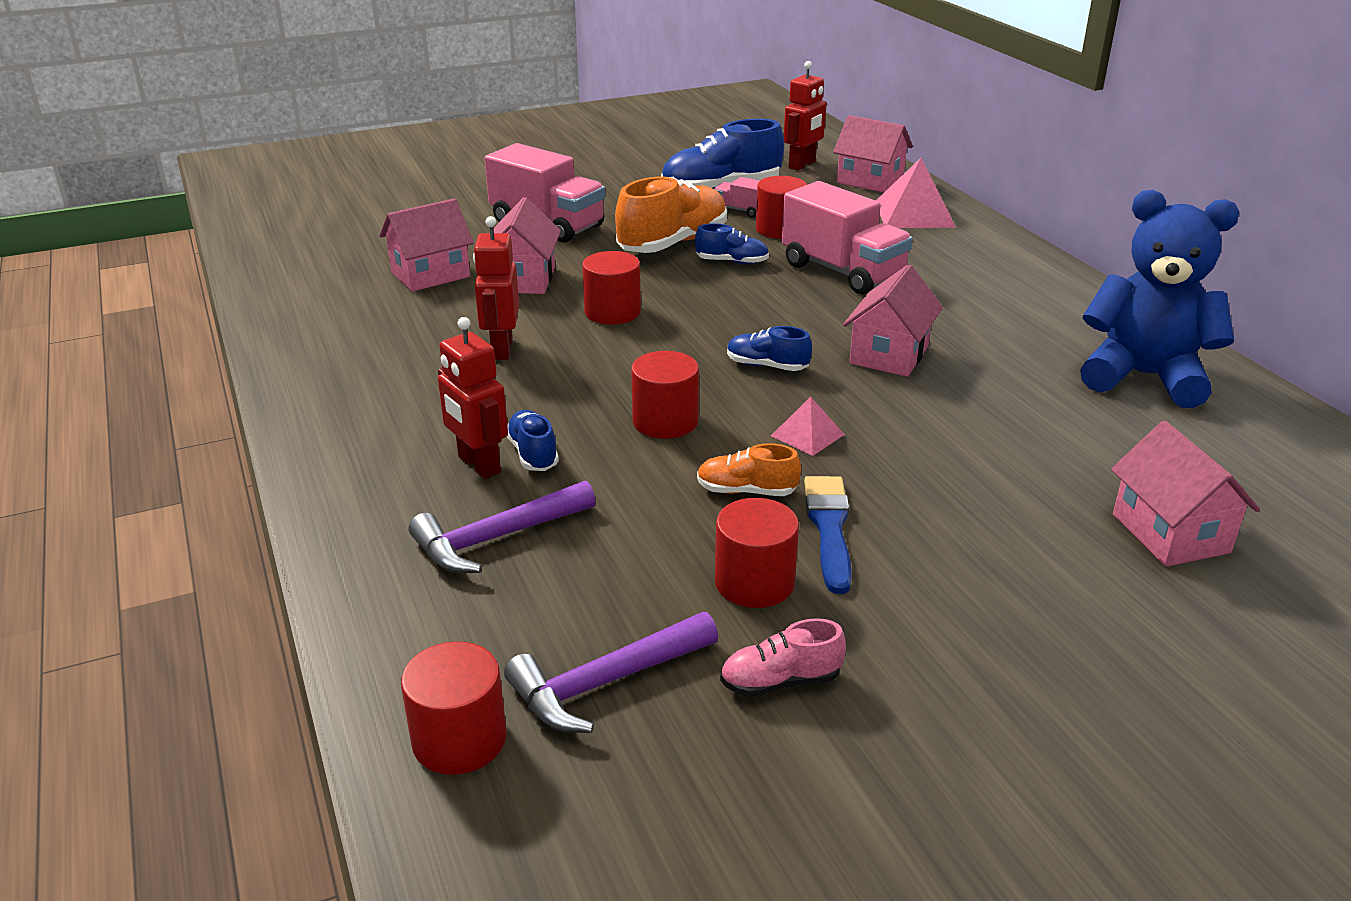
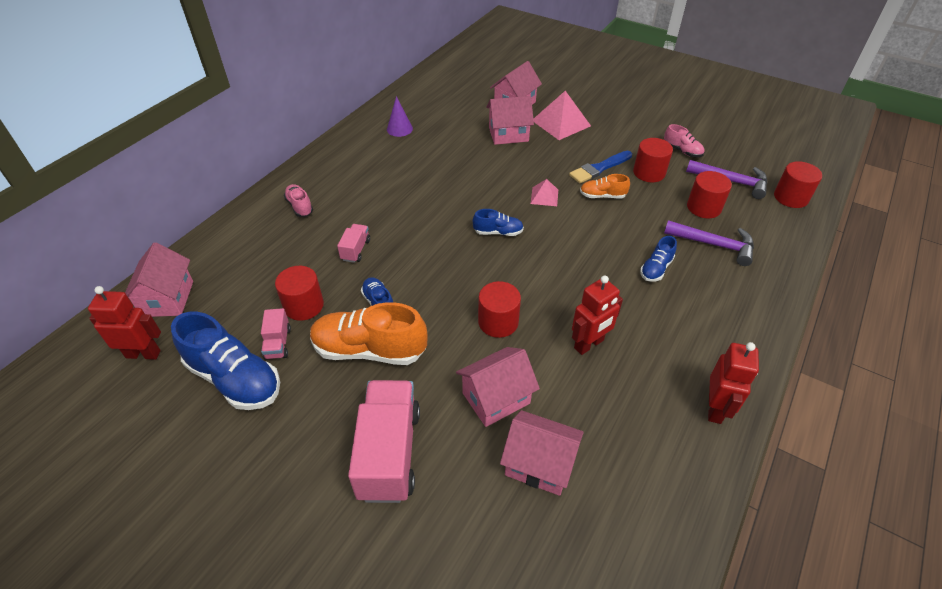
camera: 125 degrees left, 15 degrees up
red robot [438,317,508,479] -> red robot moved to [708,342,759,424]
red cylinder [631,351,699,439] -> red cylinder moved to [687,171,732,218]
orange shoe [697,443,801,496] -> orange shoe turned 120 degrees clockwise [580,174,630,198]
blue shoe [727,326,812,371] -> blue shoe turned 75 degrees counterclockwise [473,209,524,236]
pink truck [782,181,913,295] -> pink truck [337,224,370,263], size x0.47
pink house [843,264,943,377] -> pink house moved to [486,96,534,145]
pink pyramid [876,158,956,228] -> pink pyramid moved to [533,91,591,140]
blue teddy bear [1080,190,1239,408] -> purple cone [387,96,413,137]
none -> pink shoe [284,184,313,217]

